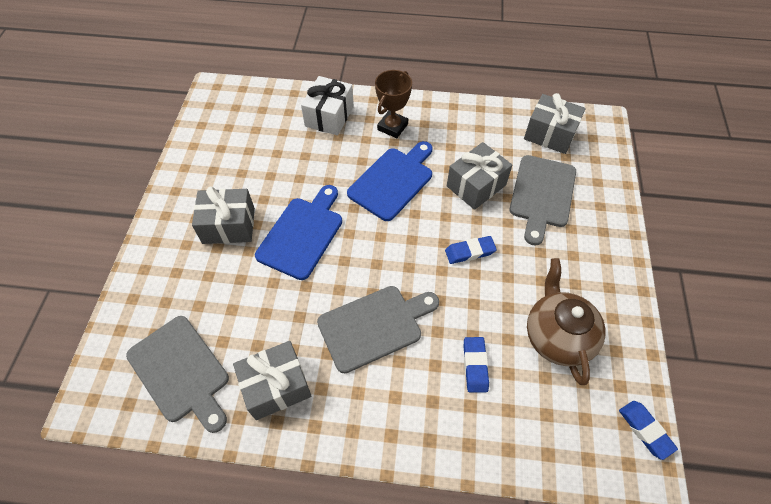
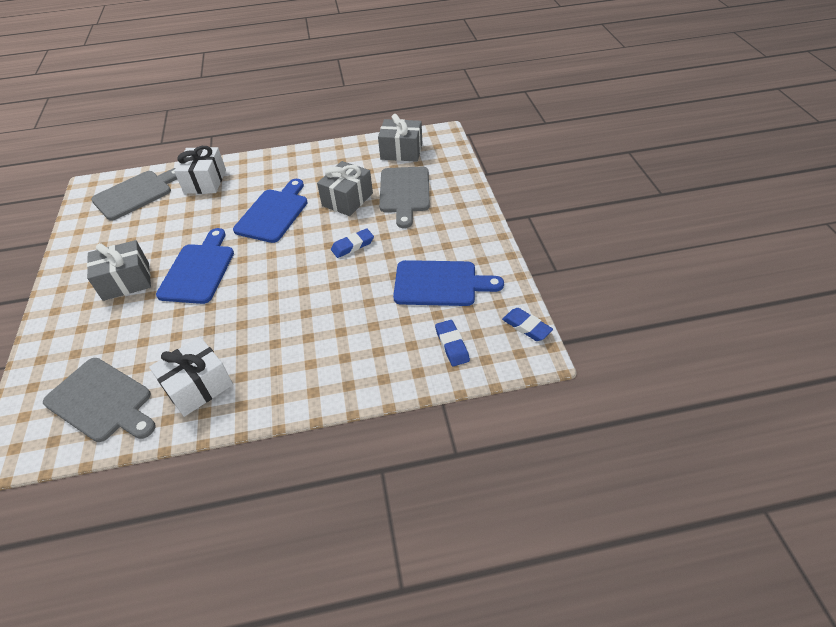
camera: 15 degrees left, 10 degrees down
grey gift [233,341,311,420] -> white gift [149,336,233,417]
grey cutting board [317,286,439,373] -> grey cutting board moved to [91,168,177,221]
brown trophy [375,70,412,138] -> none
blue eraser [463,337,489,393] -> blue eraser moved to [435,320,470,366]
brown teapot [527,258,605,385] -> blue cutting board [393,260,504,306]

